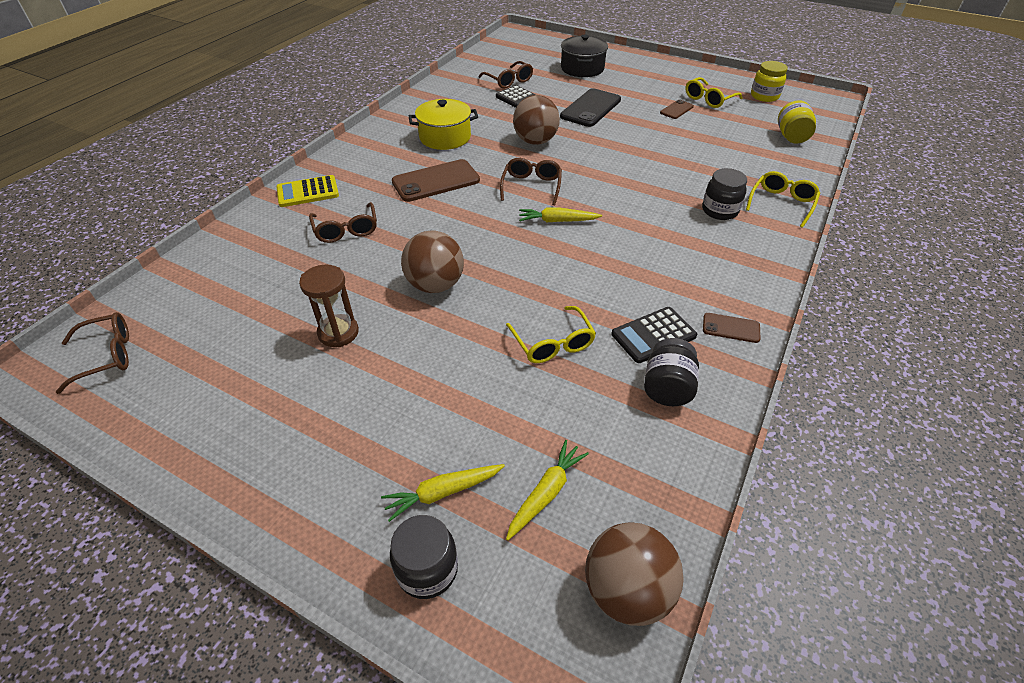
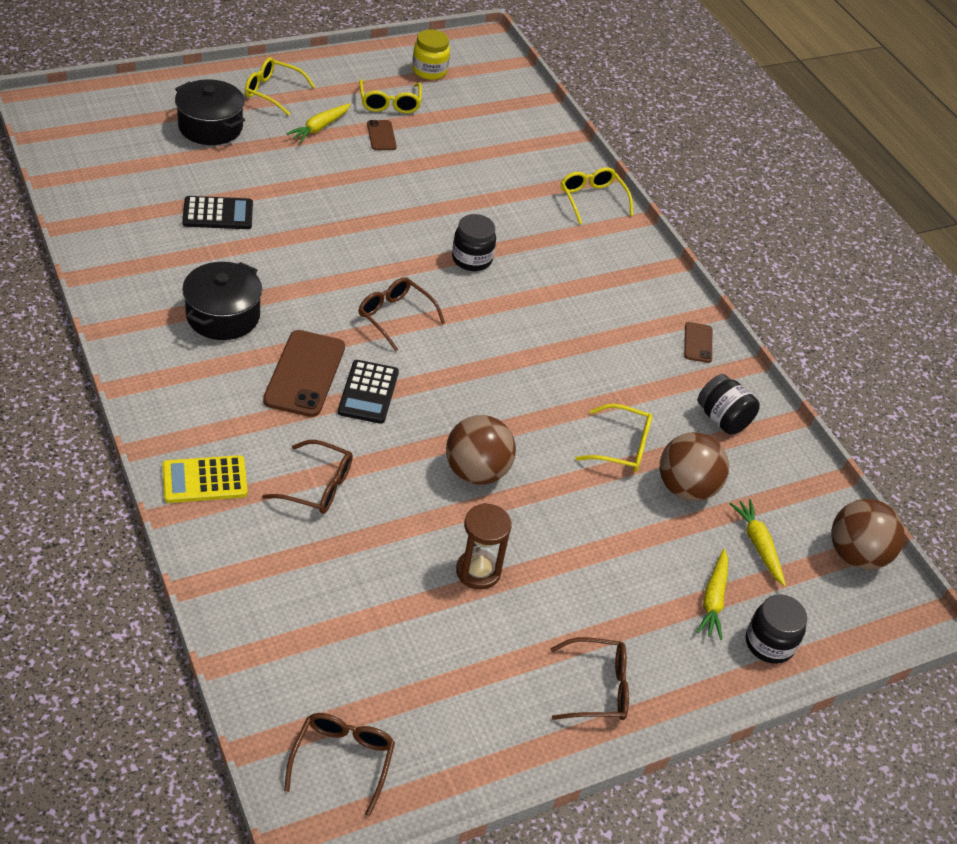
camera: 60 degrees left, 0 degrees up
yellow calculator [276,175,339,207] -> yellow calculator turned 60 degrees clockwise [162,455,248,503]
yellow pot [409,99,478,150] -> black pot [182,262,262,340]
brown glasses [478,61,533,89] -> brown glasses moved to [550,637,629,720]
brown ball [513,95,560,145] -> brown ball moved to [660,432,729,501]
yellow carrot [519,207,602,222] -> yellow carrot moved to [286,103,351,143]
black phone [560,88,621,127] -> none
black calculator [611,307,697,363] -> black calculator moved to [338,360,399,424]
black jar [702,168,747,220] -> black jar moved to [452,214,496,271]
brown phone [703,313,761,343] -> brown phone turned 45 degrees counterclockwise [684,322,712,363]
yellow jar [778,100,816,144] -> none
none -> yellow glasses [245,57,315,116]

